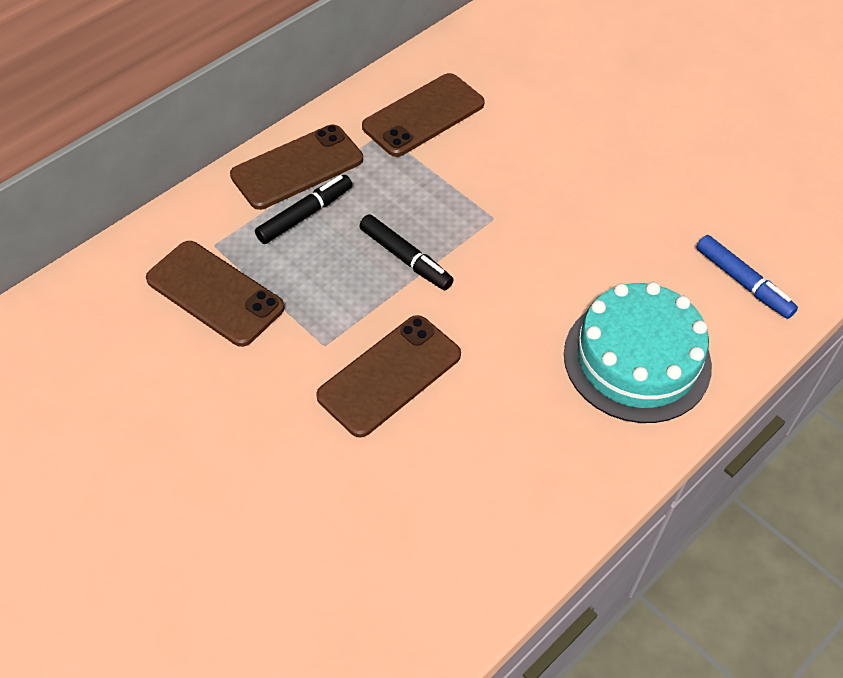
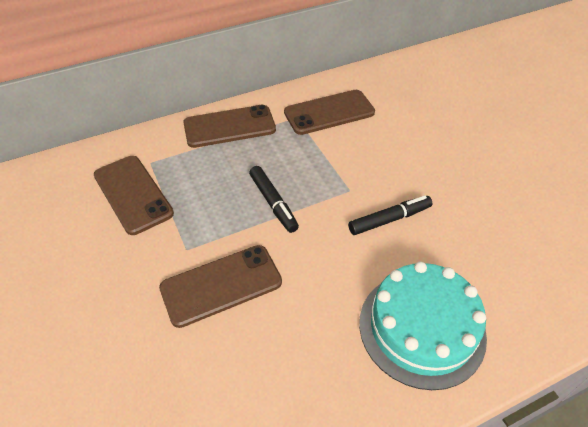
camera: 20 degrees right, 5 degrees down
black marker [255,175,352,244] -> black marker moved to [348,195,432,235]
blue marker [696,235,798,319] -> none

